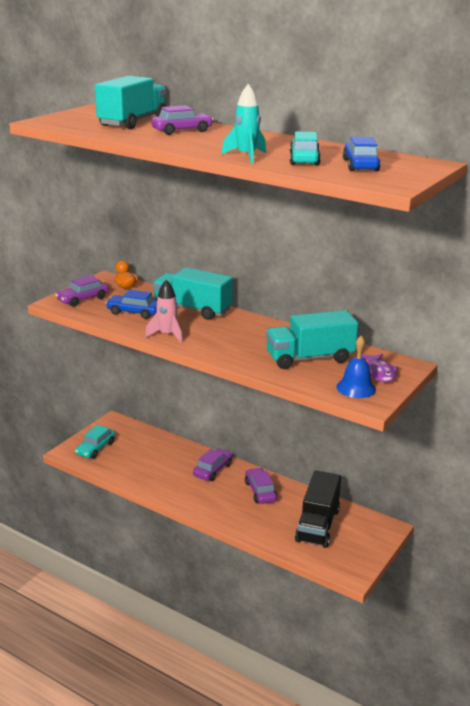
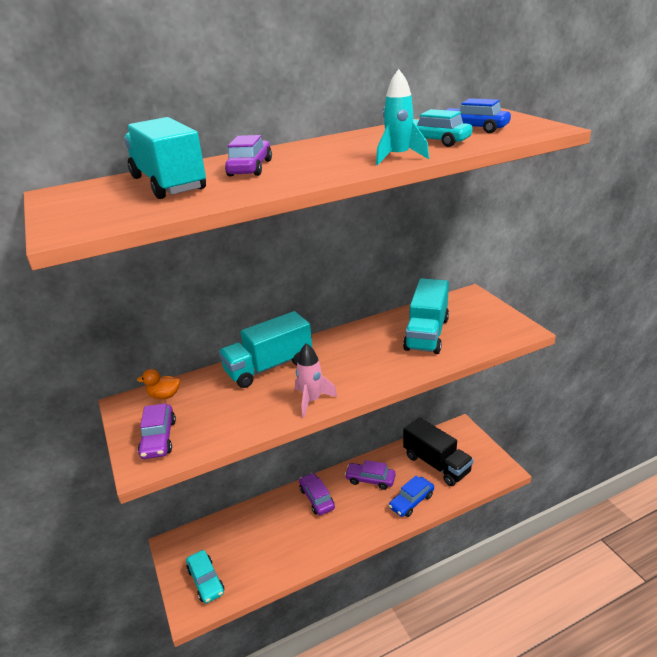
camera: 55 degrees left, 5 degrees up
blue car [106,290,157,319] -> blue car moved to [389,476,434,517]
blue bell [336,336,376,398] -> none
purple fish [361,354,398,382] -> none

